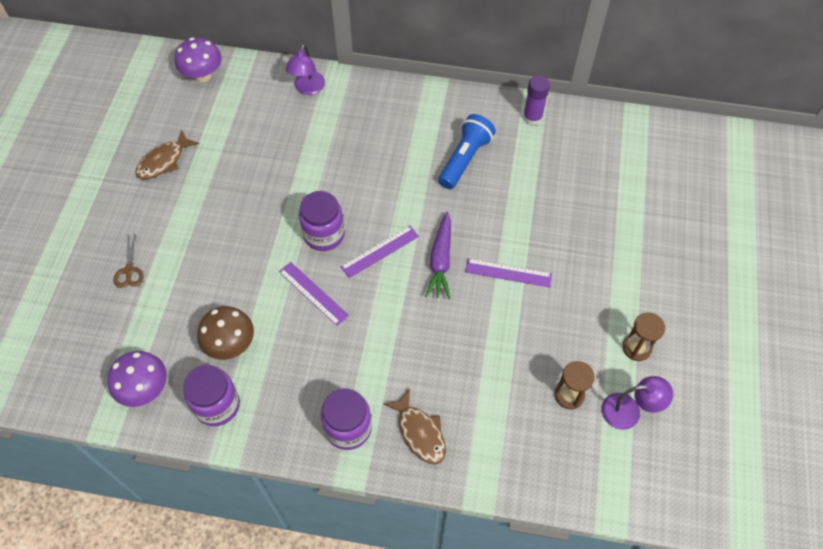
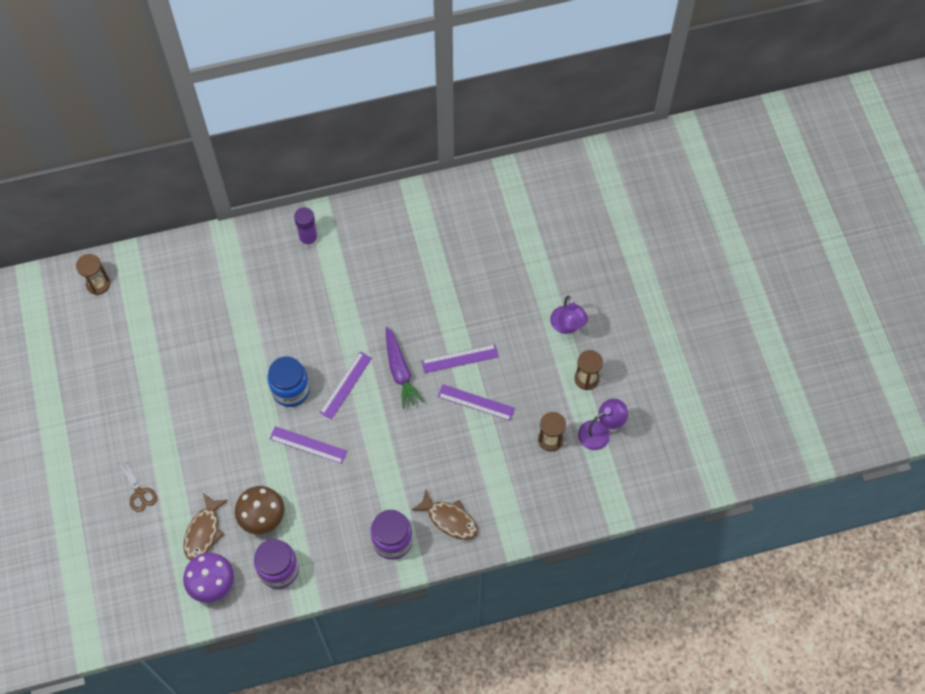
camera: 25 degrees left, 5 degrees up
brown fish [135,129,199,179] -> brown fish moved to [183,493,228,560]
purple mushroom [175,38,222,82] -> brown hourglass [76,254,110,295]
purple lamp [286,45,325,95] -> purple lamp moved to [550,296,588,334]
purple jar [299,191,345,251] -> blue jar [267,357,310,407]
blue flashlight [438,114,496,189] -> none
purple glue stick [523,75,550,126] -> purple glue stick moved to [294,207,318,248]
none -> purple ruler [438,384,515,421]

